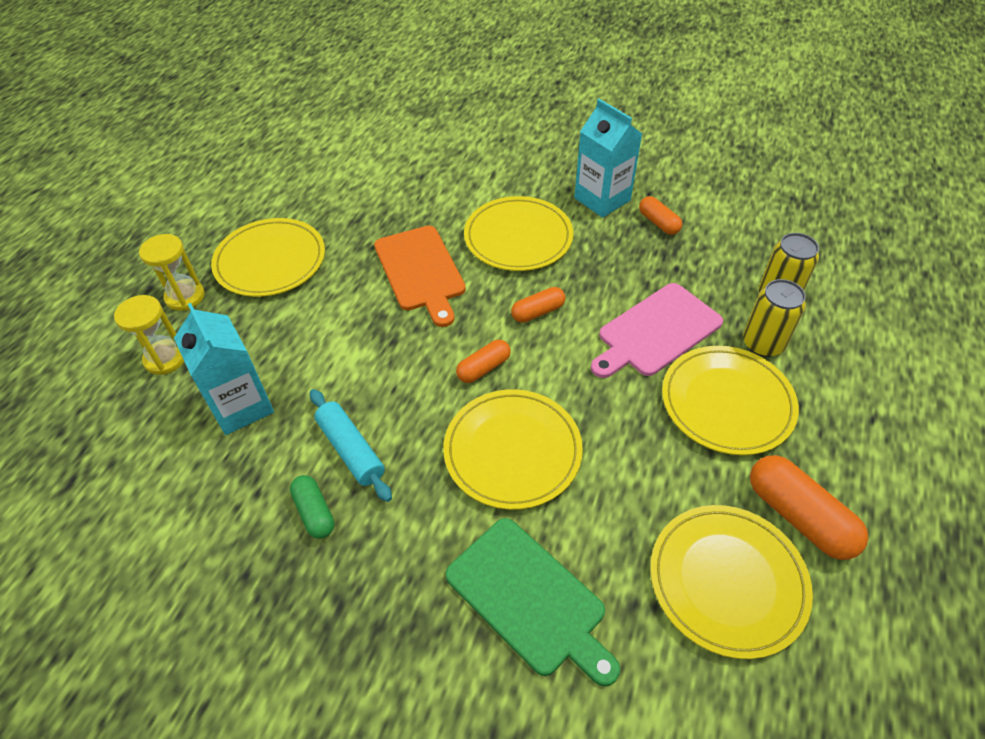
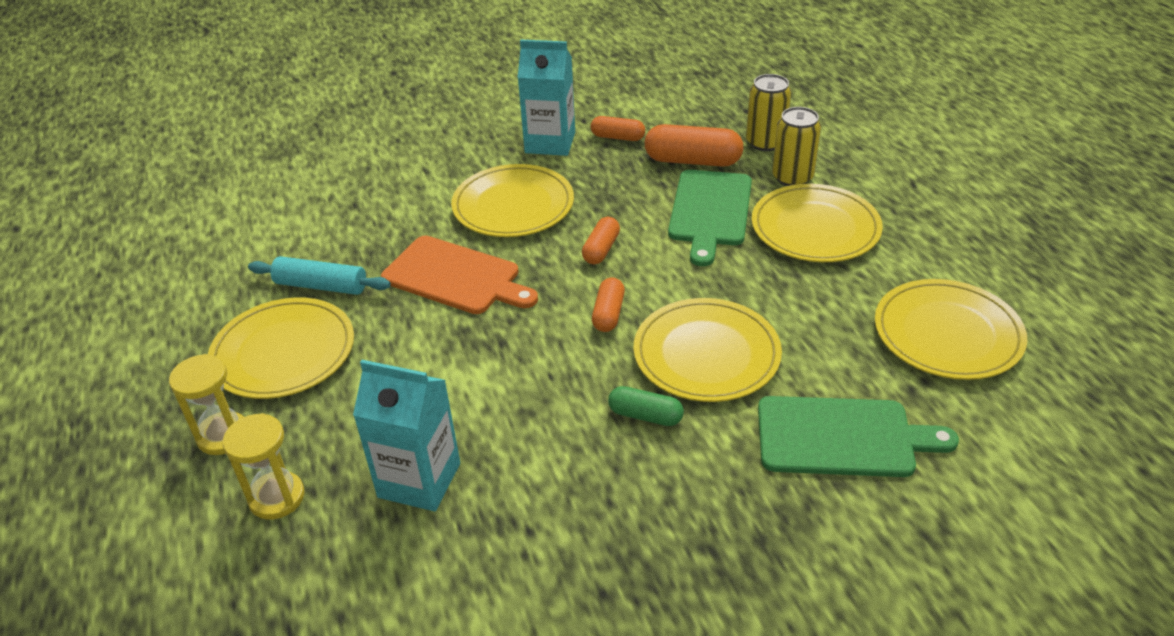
camera: 40 degrees left, 10 degrees down
green capsule [290,475,334,539] -> green capsule moved to [608,386,684,426]
turquoise rolling pin [310,389,392,502] -> turquoise rolling pin moved to [248,256,391,295]
pink cutting board [591,283,723,378] -> green cutting board [668,170,752,266]
orange capsule [750,455,868,560] -> orange capsule moved to [645,124,743,167]

